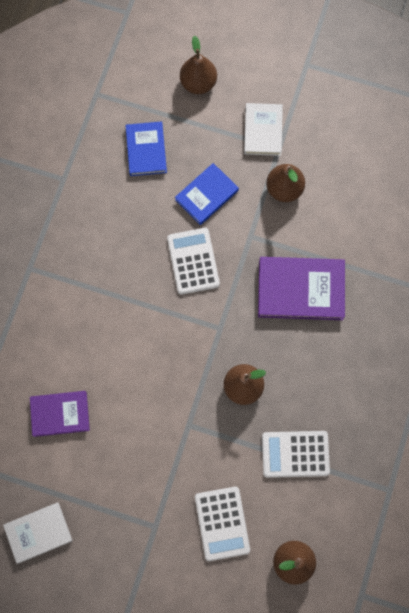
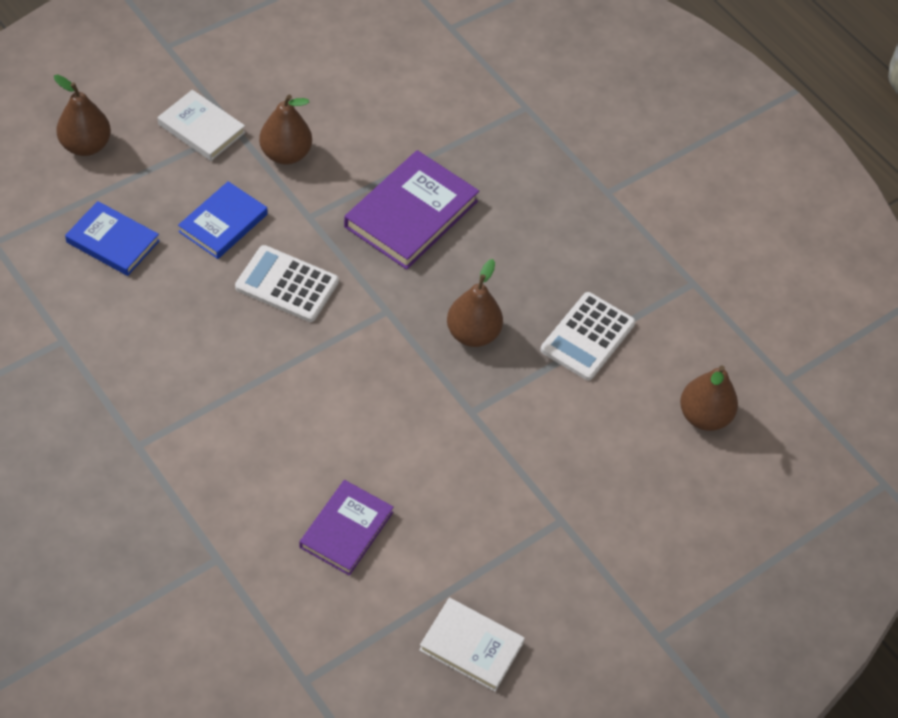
camera: 60 degrees left, 20 degrees down
white book [3,503,73,564] -> white book turned 75 degrees counterclockwise [419,598,525,692]
blue book [175,163,239,225] -> blue book turned 45 degrees clockwise [178,181,267,259]
white calculator [195,487,250,561] -> none

